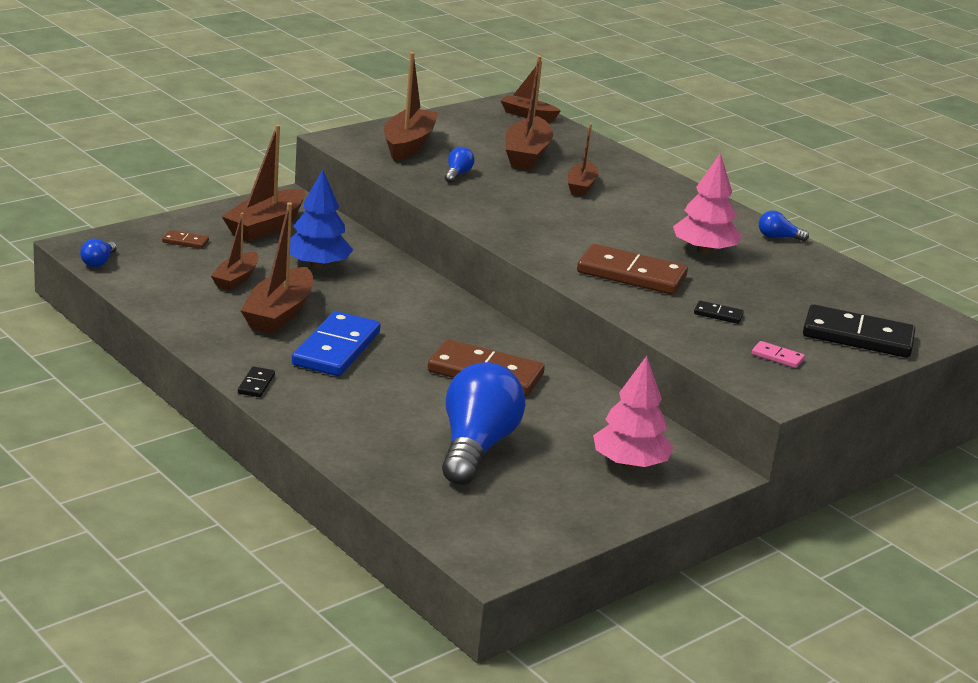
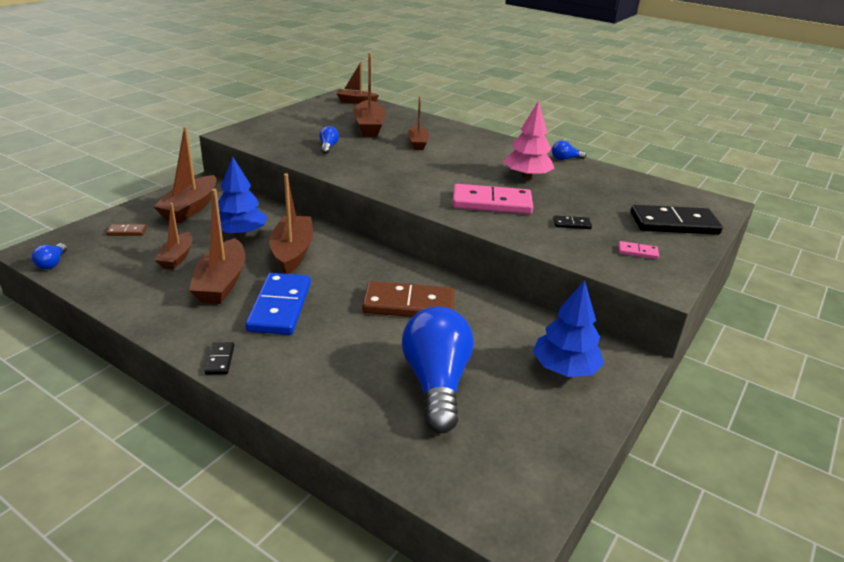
camera: 15 degrees left, 5 degrees up
brown boat [384,52,438,161] -> brown boat moved to [269,173,313,274]
brown domino [577,244,688,295] -> pink domino [452,184,533,214]
pink tree [593,356,674,469] -> blue tree [533,280,604,377]

